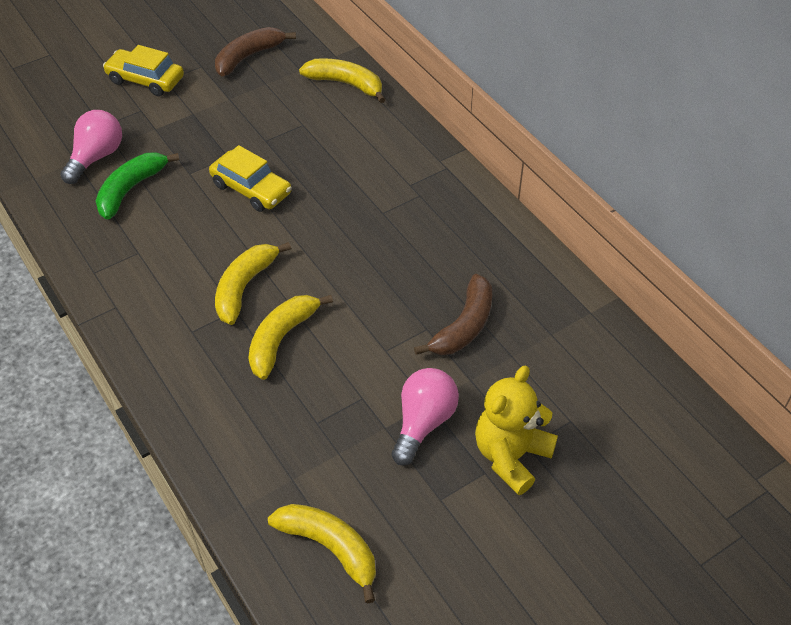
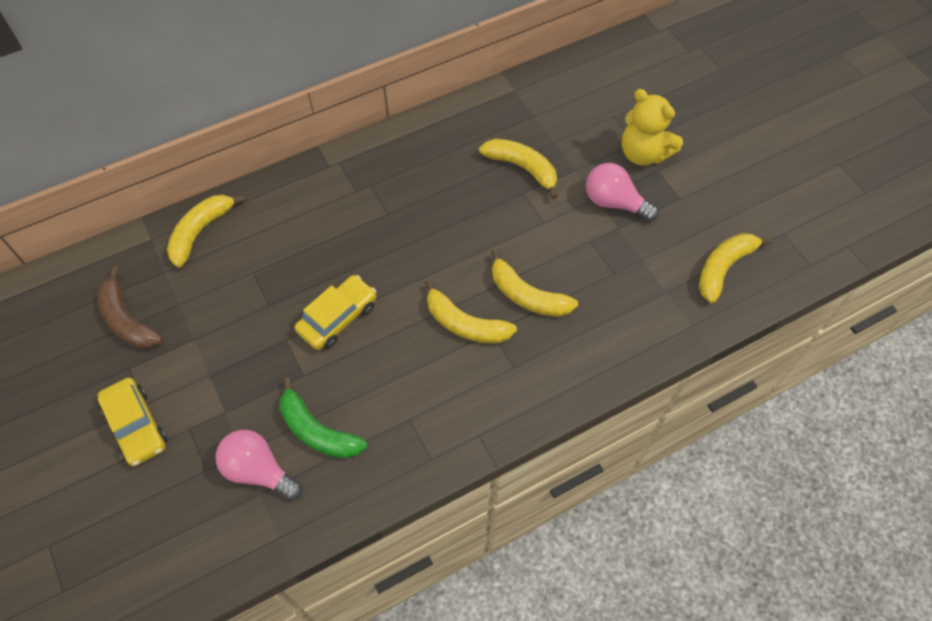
camera: 85 degrees left, 10 degrees up
yellow car [103,45,184,96] -> yellow car turned 60 degrees counterclockwise [98,377,167,466]
brown banana [414,274,492,355] -> yellow banana [479,139,558,199]

